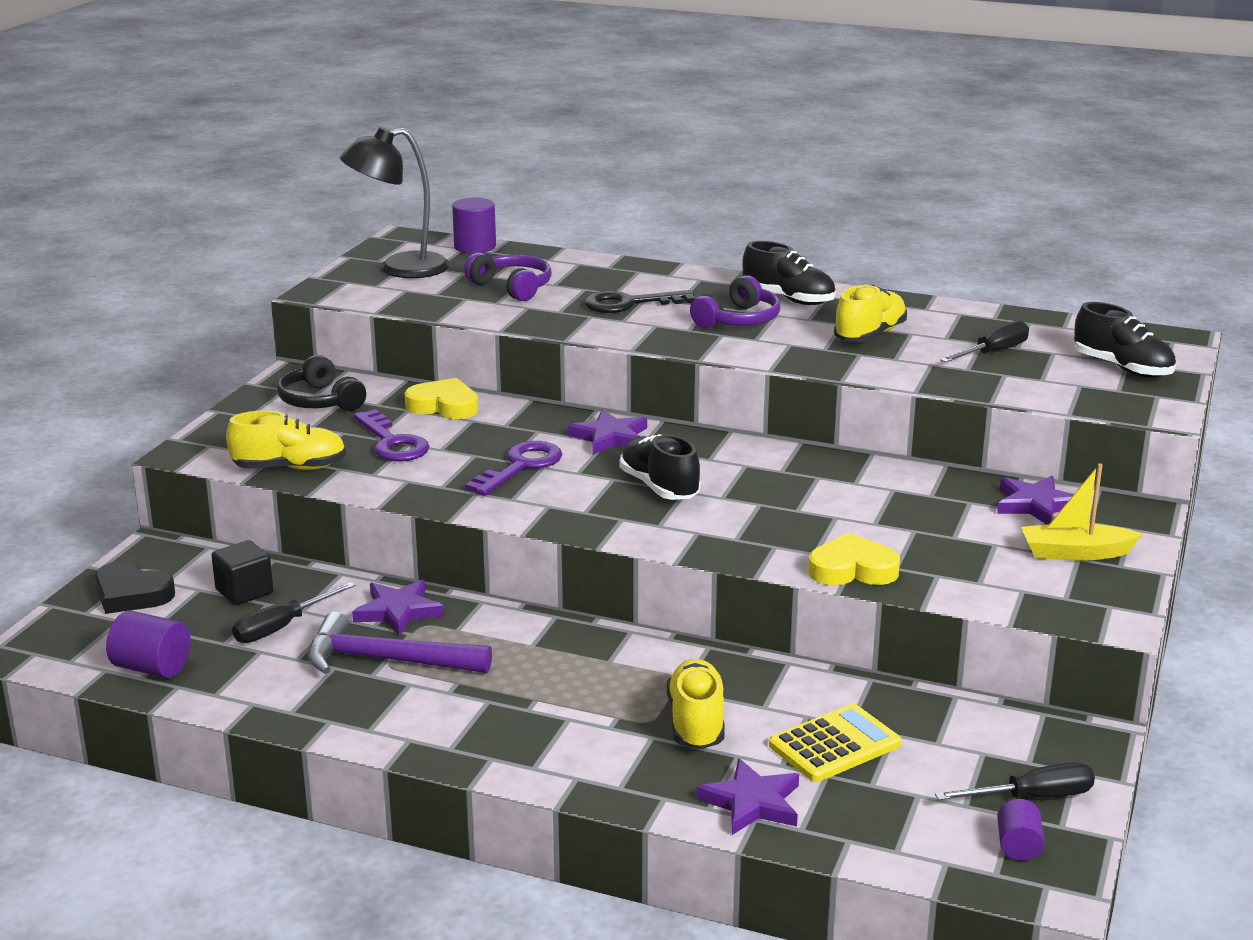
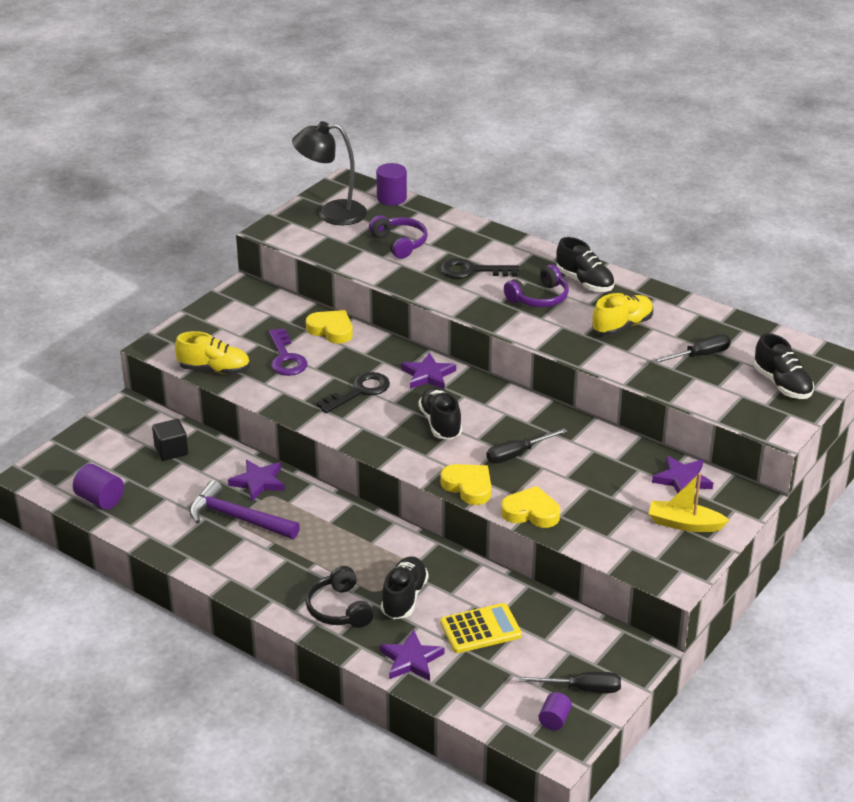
camera: 15 degrees right, 10 degrees up
black heart [95,561,175,614] -> none
black screwdriver [232,582,355,643] -> black screwdriver moved to [486,428,567,463]
black headphones [277,355,366,411] -> black headphones moved to [306,566,374,628]
purple key [465,441,563,496] -> black key [316,372,390,413]
yellow shoe [667,659,725,750] -> black shoe [381,556,428,619]
none -> yellow heart [440,464,491,505]

